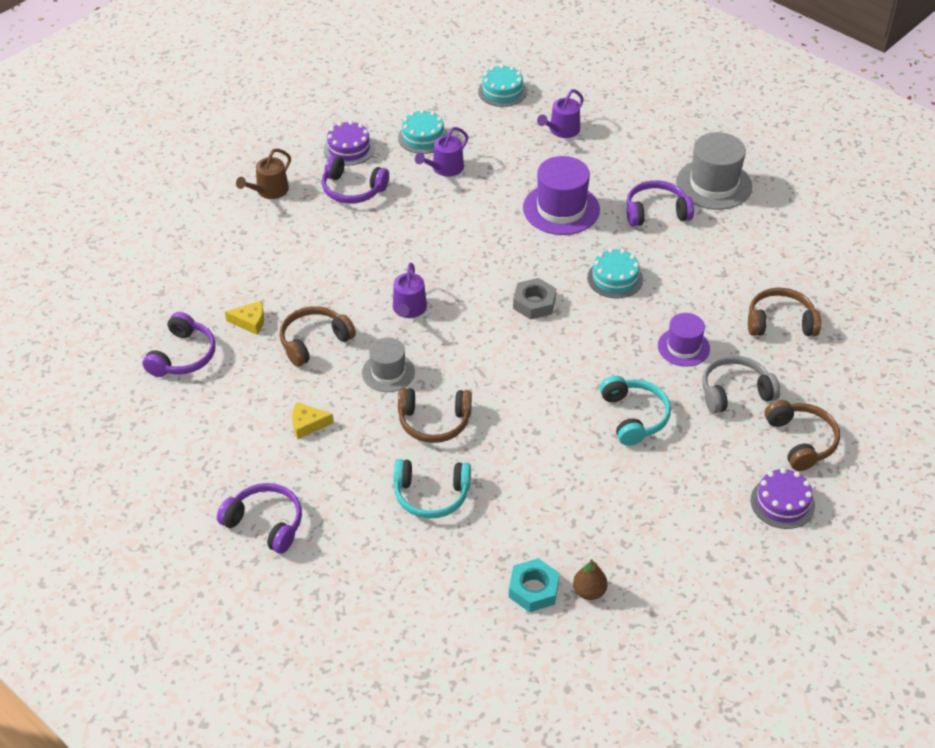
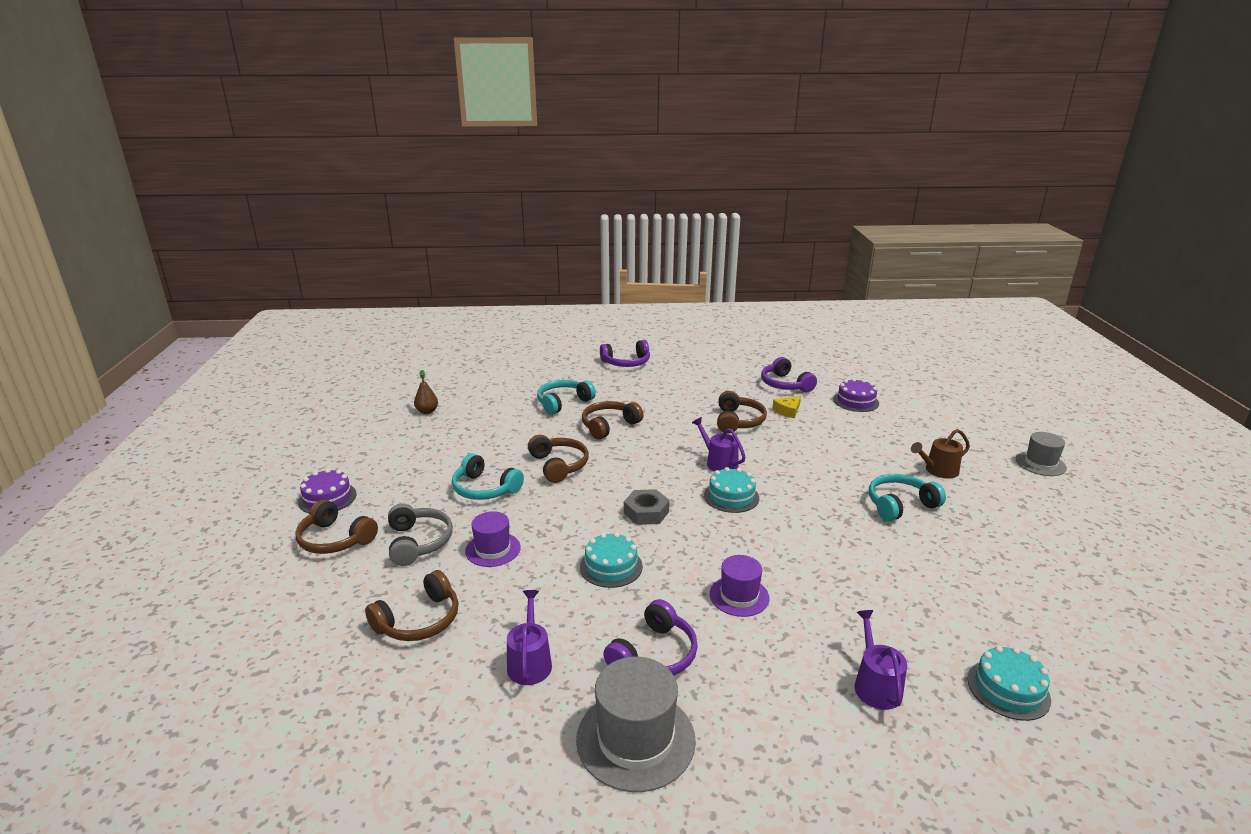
camera: 135 degrees right, 20 degrees down
brown watering can [236,149,291,199] -> brown watering can turned 105 degrees counterclockwise [911,429,970,479]
yellow cheese [292,402,334,439] -> none
purple headphones [322,155,389,203] -> turquoise headphones [869,474,946,521]
purple cake [324,121,375,166] -> purple cake moved to [833,378,879,412]
grey hat [362,338,415,392] -> grey hat moved to [1016,432,1067,476]
turquoise cake [398,109,448,154] -> turquoise cake moved to [704,467,759,513]
purple watering can [415,127,468,177] -> purple watering can moved to [507,590,552,685]
turquoise nut [509,558,559,612] -> none
purple hat [523,156,600,235] -> purple hat [710,555,770,617], size x0.62
grey headphones [702,356,781,414] -> grey headphones turned 45 degrees counterclockwise [388,503,453,566]
none -> brown headphones [528,435,589,483]

